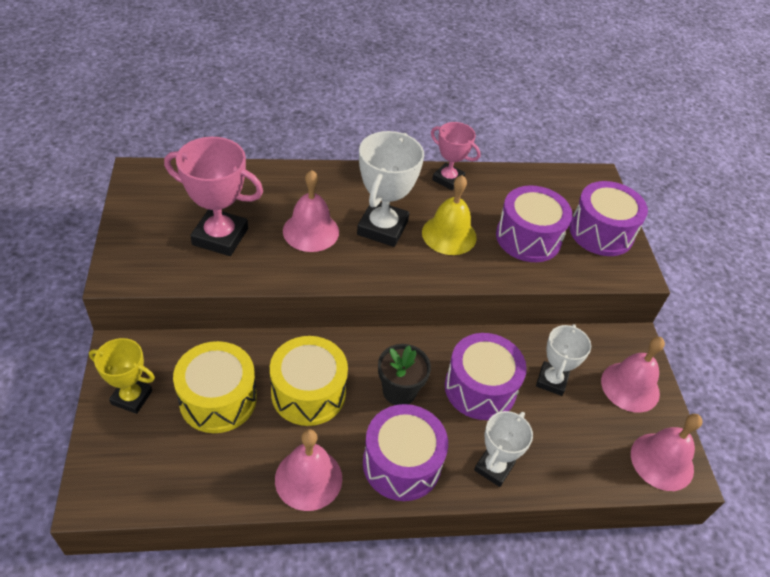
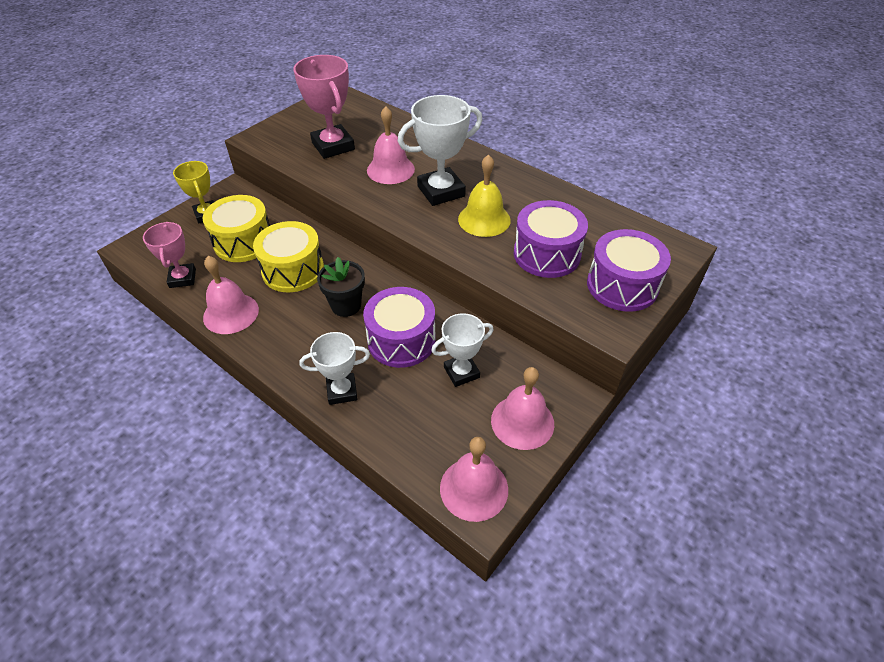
camera: 50 degrees right, 0 degrees up
purple drum [363,404,448,501] -> none
pink trophy [431,122,481,190] -> pink trophy moved to [143,222,196,288]

